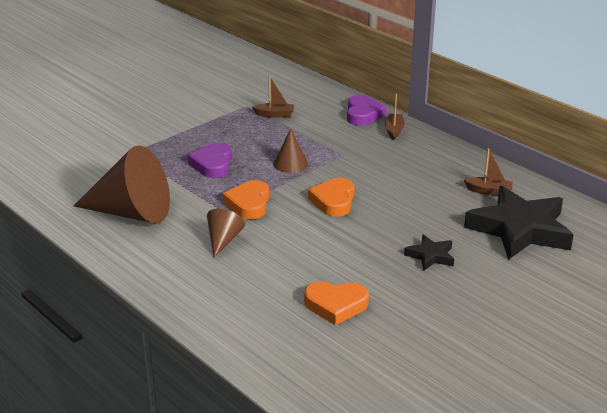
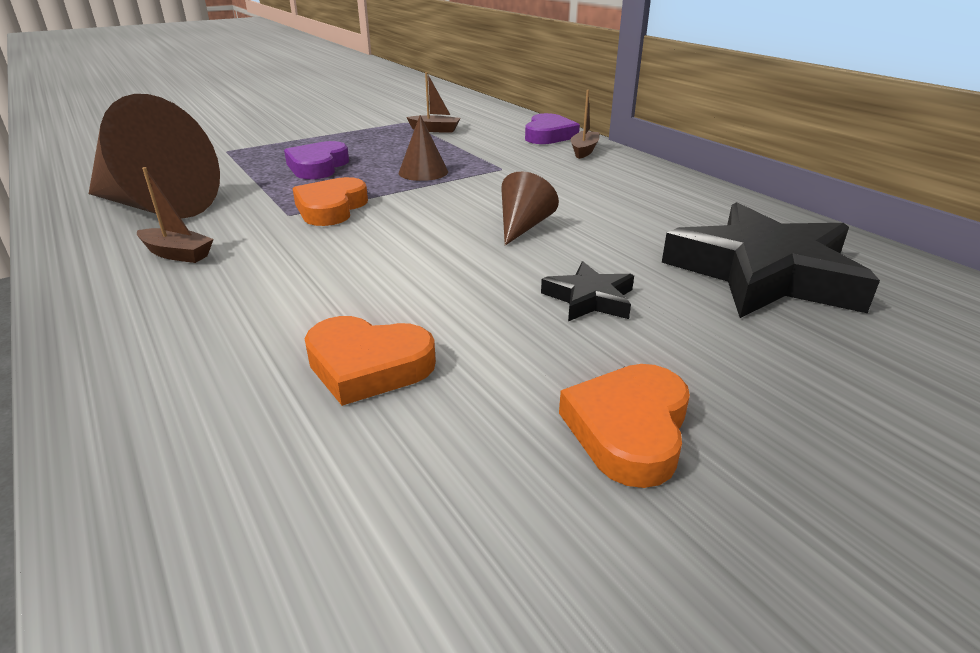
camera: 10 degrees right, 0 degrees up
brown cone [207,209,245,258] -> brown cone moved to [501,172,559,245]
orange heart [308,178,355,217] -> orange heart moved to [559,364,690,488]
brown boat [464,148,513,195] -> brown boat moved to [137,167,214,263]

